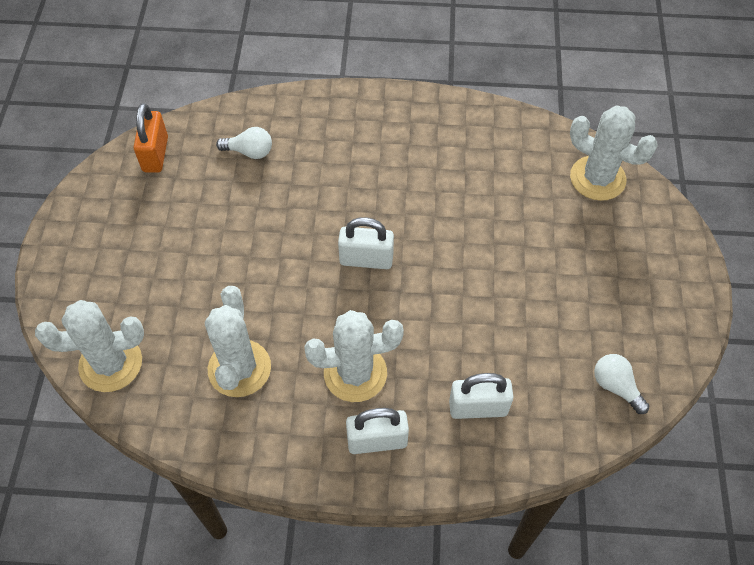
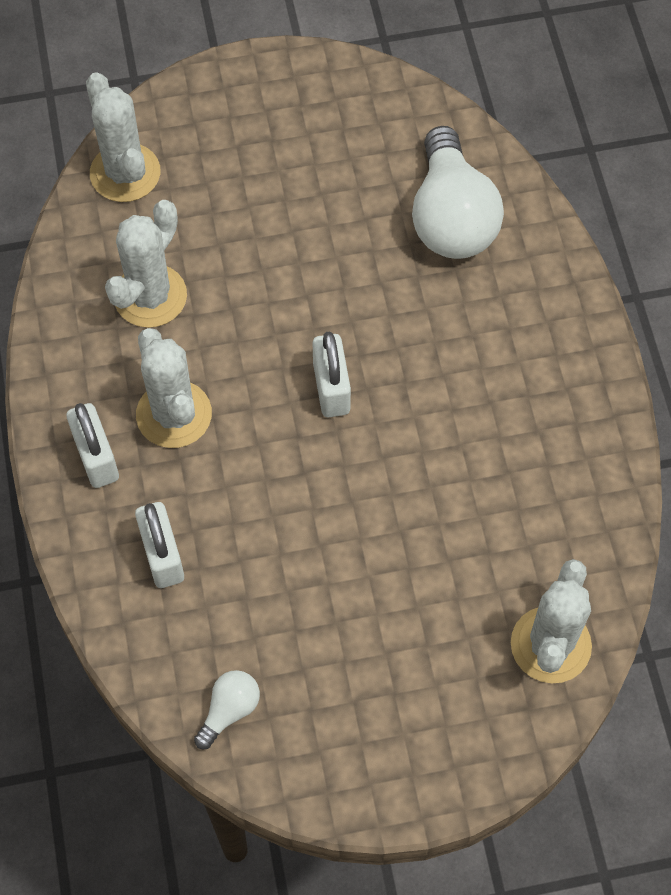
camera: 75 degrees right, 5 degrees up
orange padlock [134,103,168,173] -> none
white cactus [205,286,271,397] -> white cactus turned 45 degrees counterclockwise [105,200,187,328]
white light bulb [216,127,272,159] -> white light bulb [412,126,504,259], size x2.15

